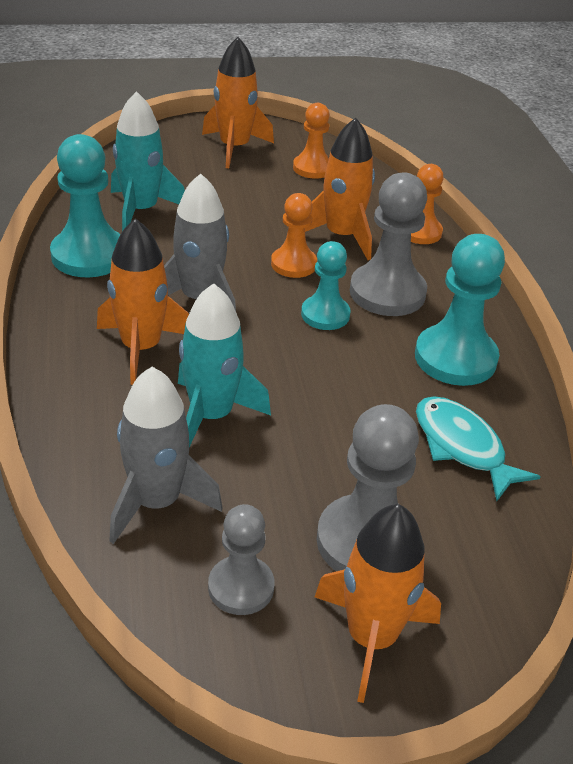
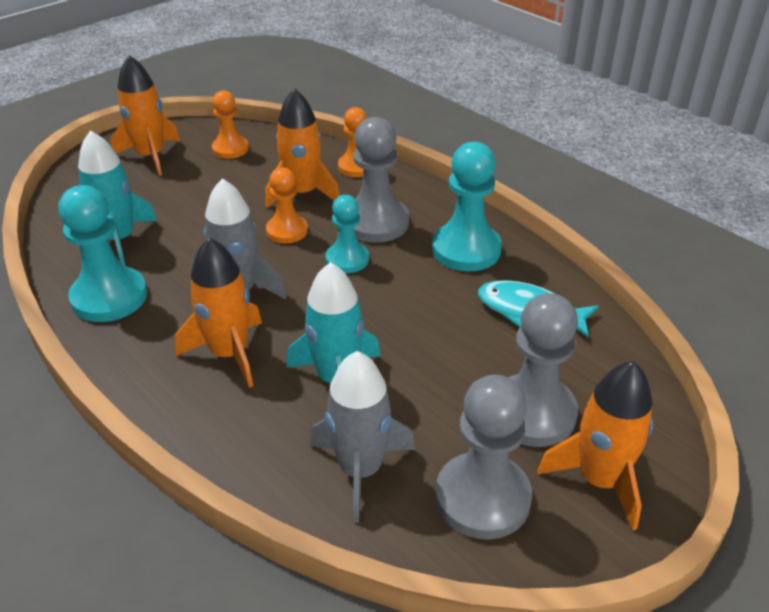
camera: 30 degrees left, 0 degrees up
grey pawn [208,504,275,615] -> grey pawn [435,375,532,540], size x1.62

